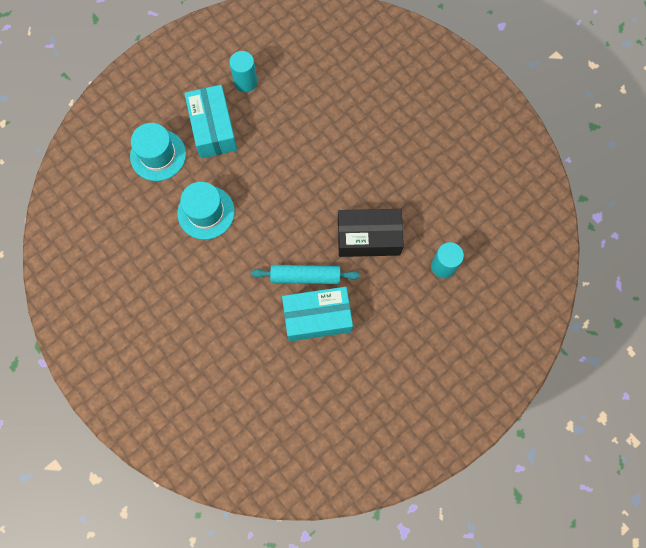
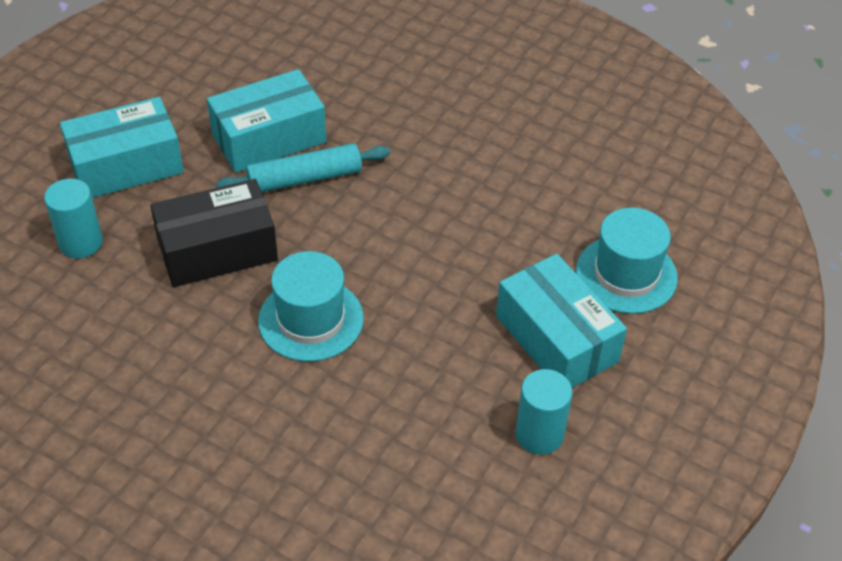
camera: 160 degrees right, 25 degrees down
turquoise hat [177,182,235,240] -> turquoise hat moved to [258,251,364,362]
none -> turquoise box [60,97,184,198]

